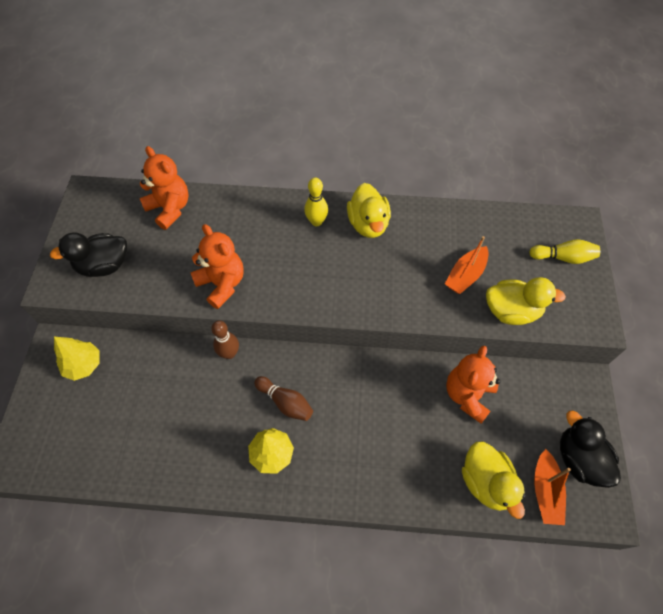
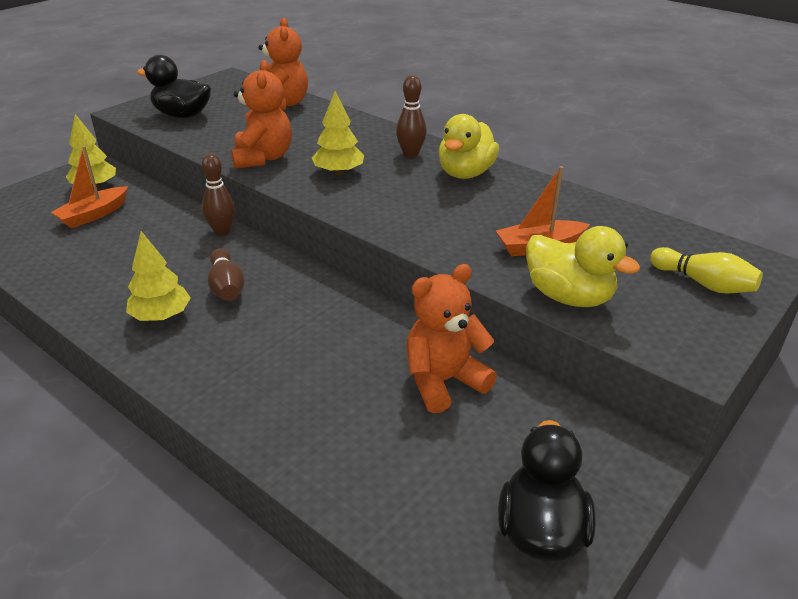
camera: 35 degrees right, 25 degrees down
yellow bowling pin [304,177,328,226] -> brown bowling pin [396,75,427,158]
yellow duck [462,441,525,519] -> none
orange boat [534,449,571,525] -> orange boat moved to [51,146,128,228]
none -> yellow tree [312,91,364,176]

